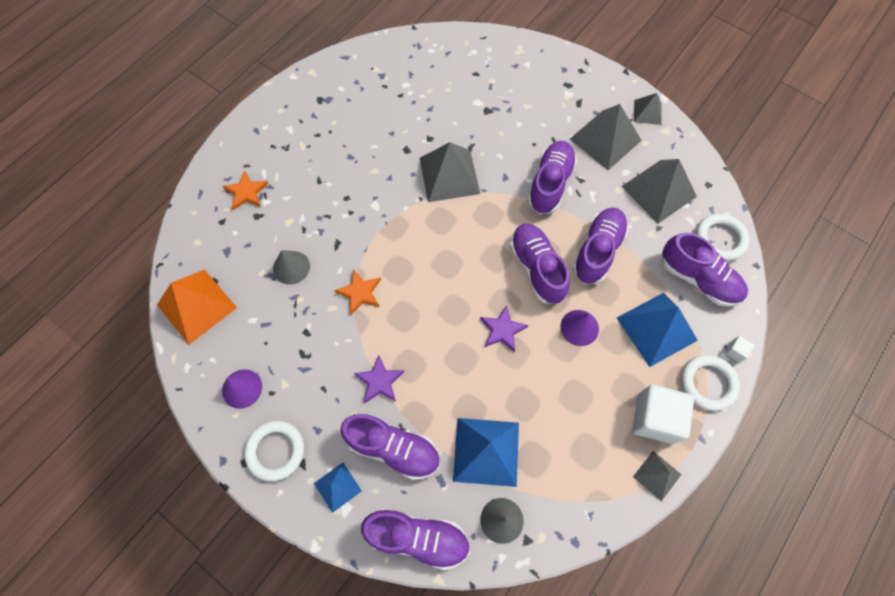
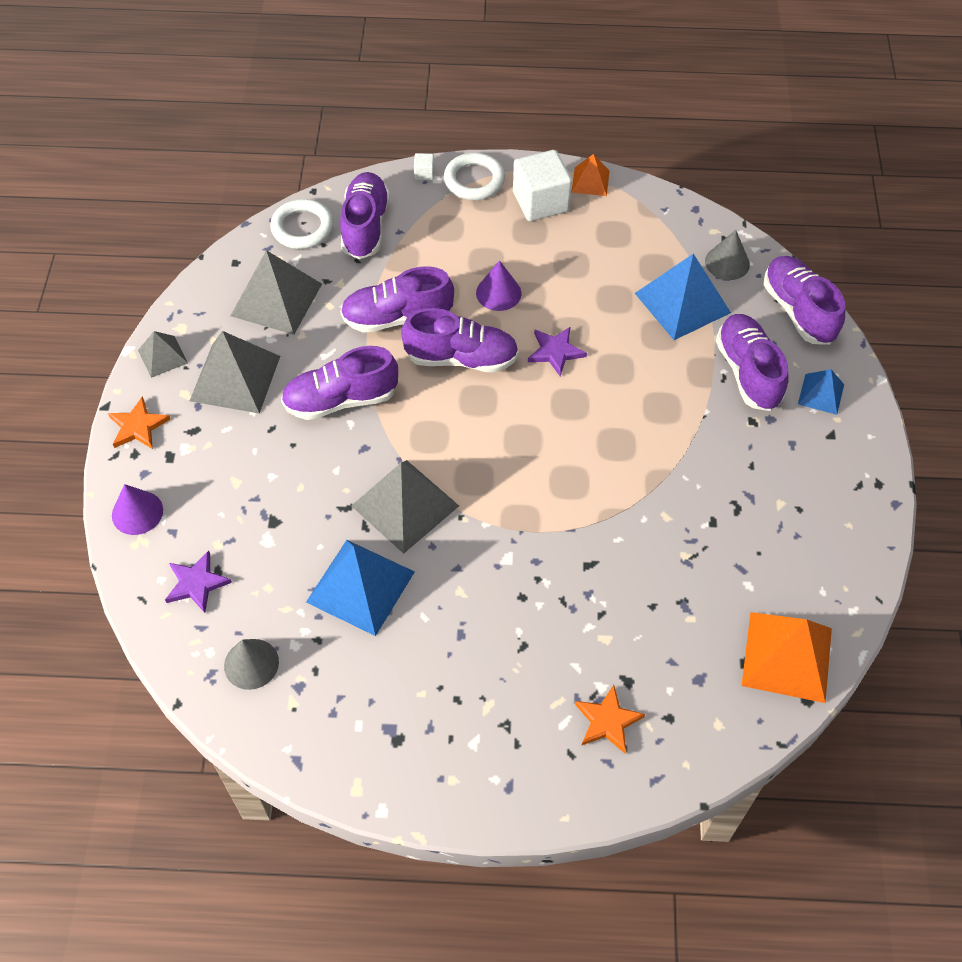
camera: 125 degrees left, 10 degrees down
purple cone [222,369,262,409] -> purple cone moved to [112,484,163,535]
white ring [244,420,304,482] -> none
grey cone [273,250,310,285] -> grey cone moved to [224,639,279,690]
orange star [334,269,381,314] -> orange star moved to [108,396,171,449]
purple star [354,355,404,403] -> purple star moved to [165,551,232,613]
purple shoe [510,223,570,304] -> purple shoe turned 120 degrees counterclockwise [401,308,519,373]
blue pyramid [617,293,698,367] -> blue pyramid moved to [306,540,415,636]
grey pyramid [633,451,681,501] -> orange pyramid [571,154,610,196]

